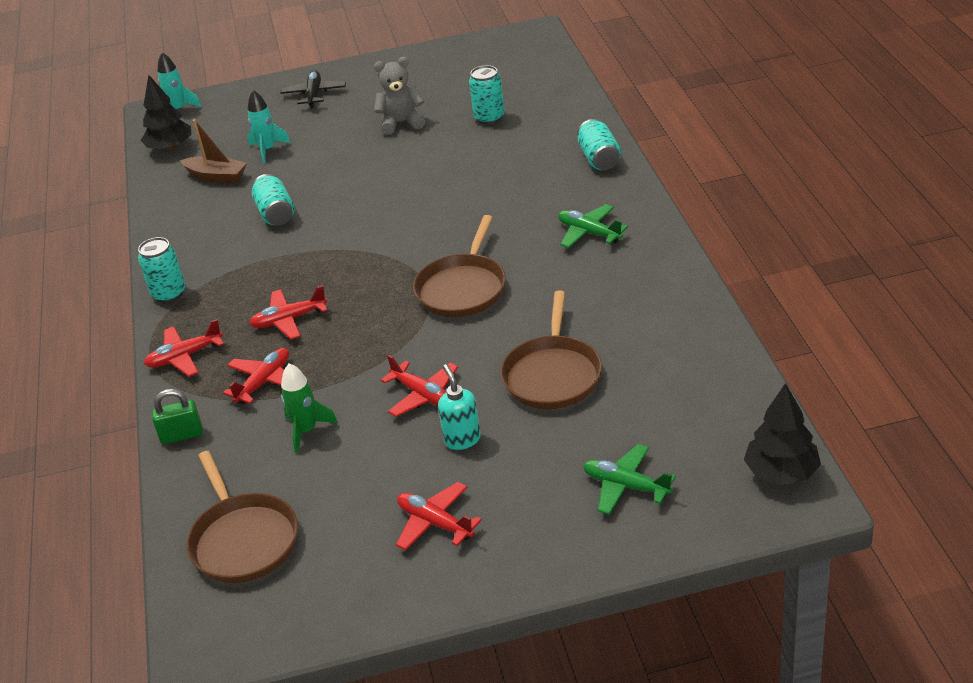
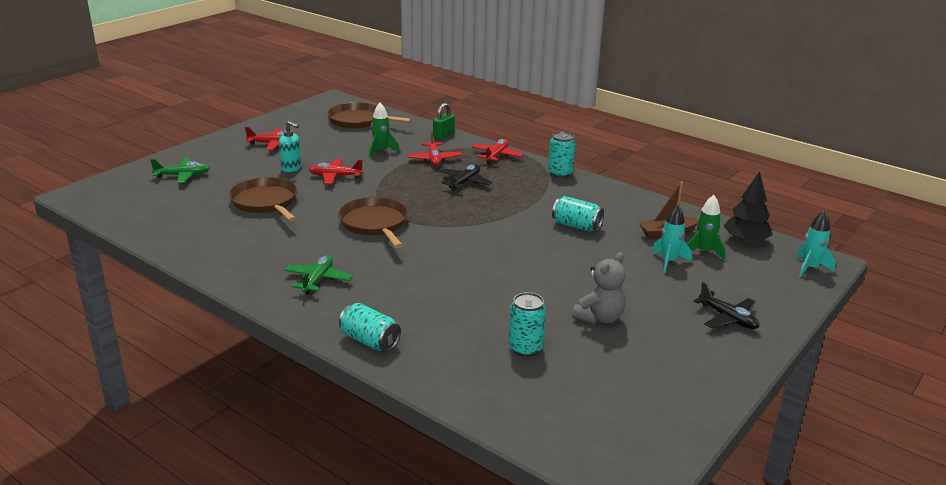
camera: 135 degrees right, 10 degrees down
red plane [249,285,327,339] -> black plane [440,164,492,191]
green plane [558,204,628,248] -> green plane turned 75 degrees counterclockwise [284,255,353,295]
black tree [744,383,821,485] -> none
none -> green rocket [687,195,725,260]

